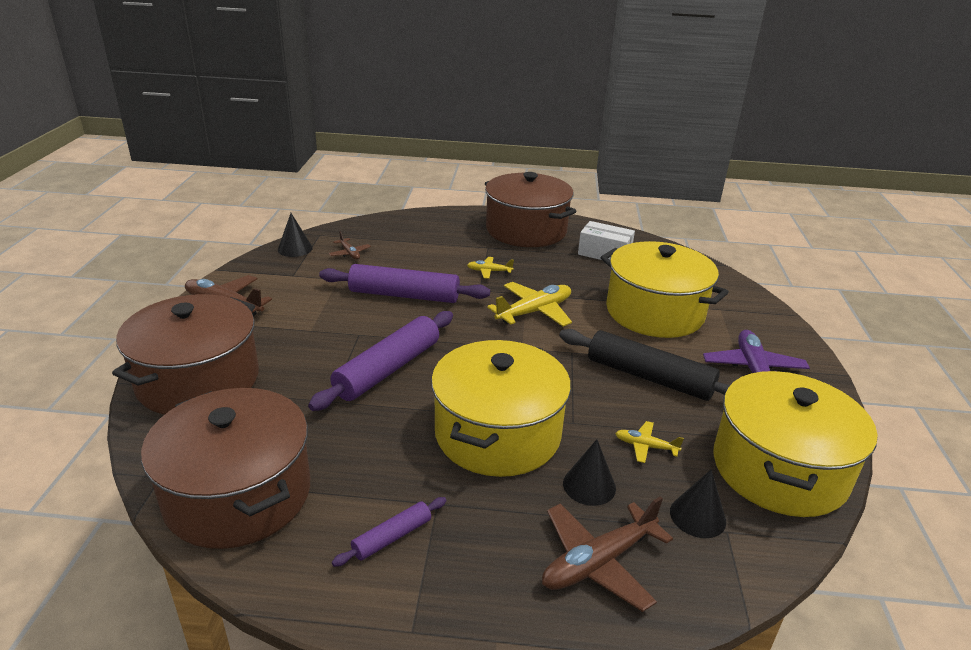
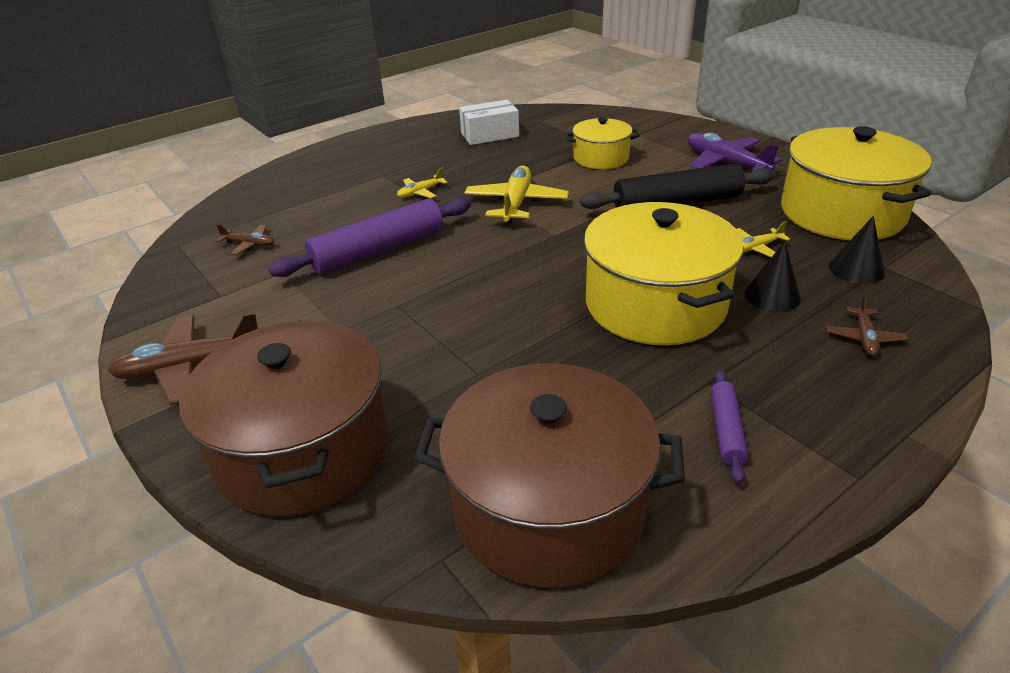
camera: 40 degrees left, 5 degrees up
black cone [278,213,313,257] -> none
purple rolling pin [308,311,453,411] -> none
brown pot [485,172,576,247] -> none
brown plane [542,496,673,612] -> brown plane [827,295,908,356], size x0.52
yellow pot [600,241,729,338] -> yellow pot [565,117,640,169], size x0.55

